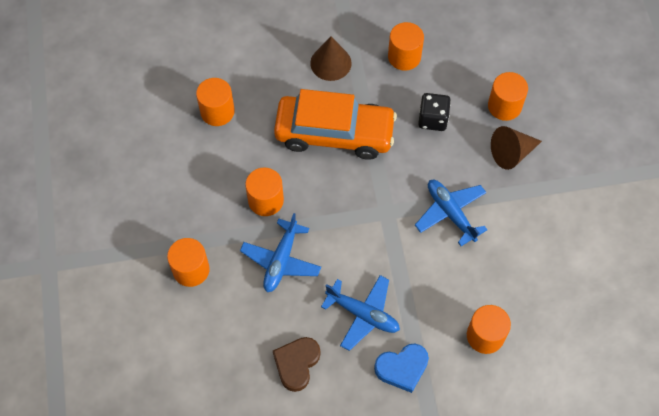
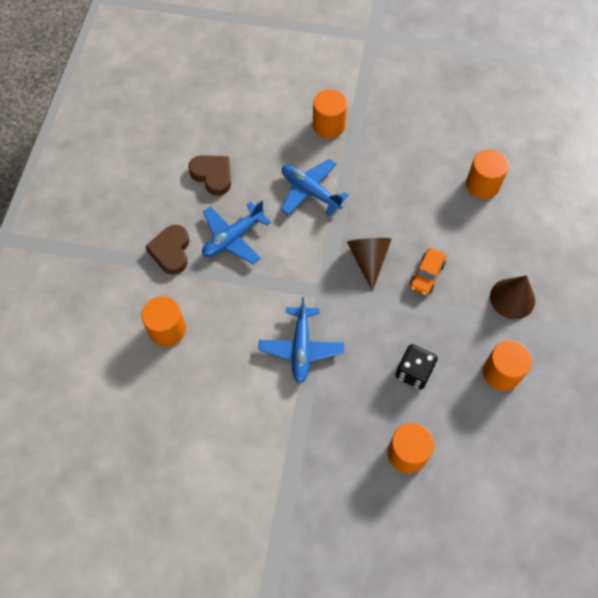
camera: 110 degrees right, 0 degrees up
orange cylinder [245,167,284,216] -> none
orange car [274,89,397,160] -> orange car [410,248,446,296], size x0.41
blue heart [374,344,429,393] -> brown heart [145,225,190,275]
blue plane [415,180,488,246] -> blue plane turned 105 degrees clockwise [258,297,344,383]
brown cone [491,126,542,170] -> brown cone moved to [347,238,392,291]

